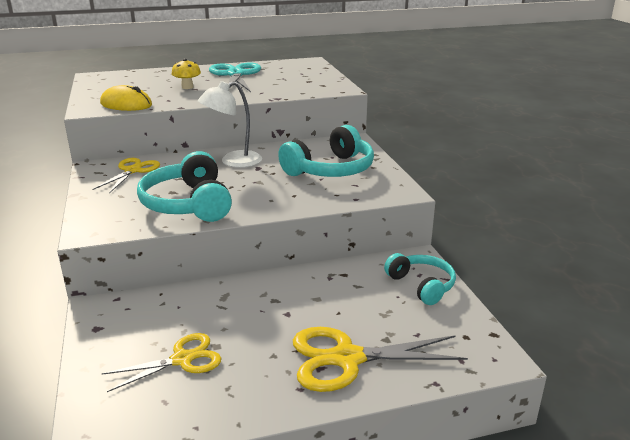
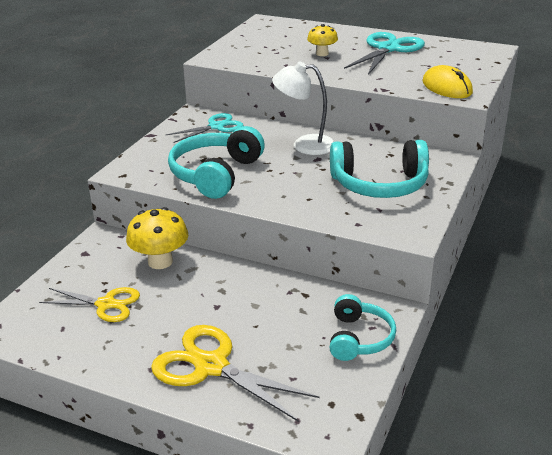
camera: 40 degrees right, 5 degrees up
yellow scissors [93,158,160,193] -> turquoise scissors [165,113,244,143]
yellow mouse [100,85,152,111] -> yellow mouse moved to [422,65,473,98]
none -> yellow mushroom [126,207,188,269]

